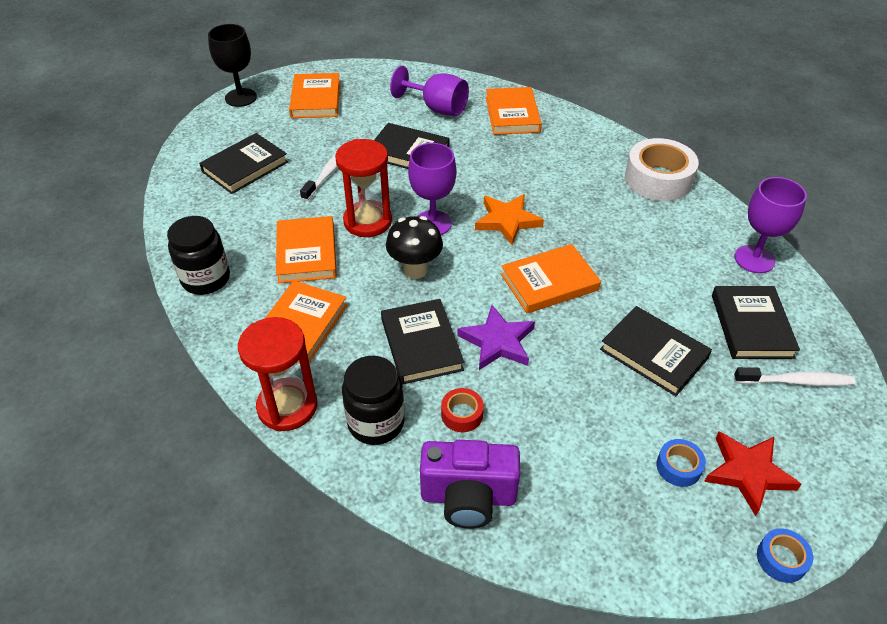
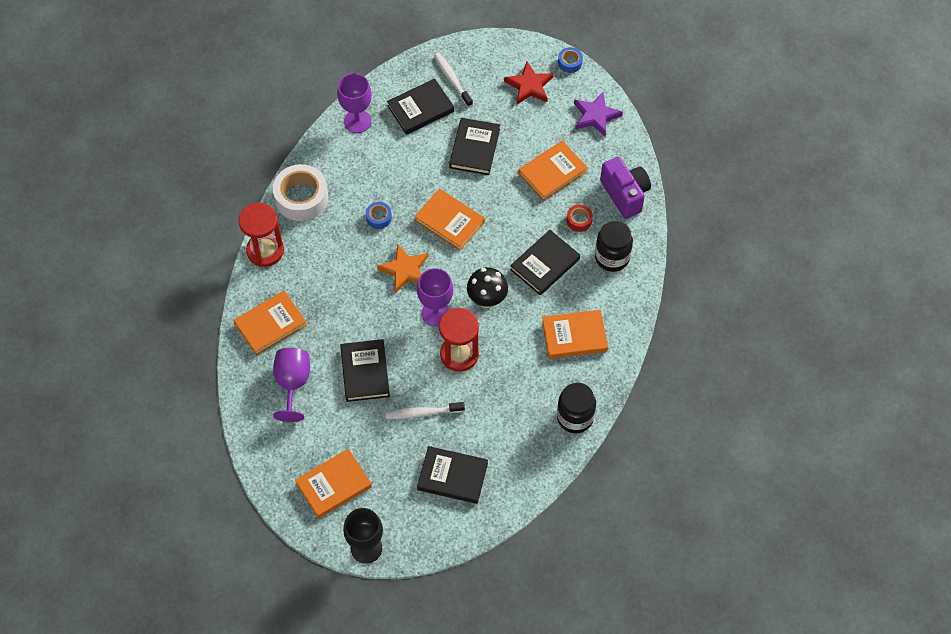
camera: 120 degrees left, 15 degrees up
red hourglass [238,317,317,431] -> red hourglass moved to [238,202,284,267]
orange book [276,216,337,283] -> orange book moved to [518,141,588,201]
purple star [457,305,535,370] -> purple star moved to [574,92,623,136]
blue tape [656,439,706,487] -> blue tape moved to [366,202,392,229]

